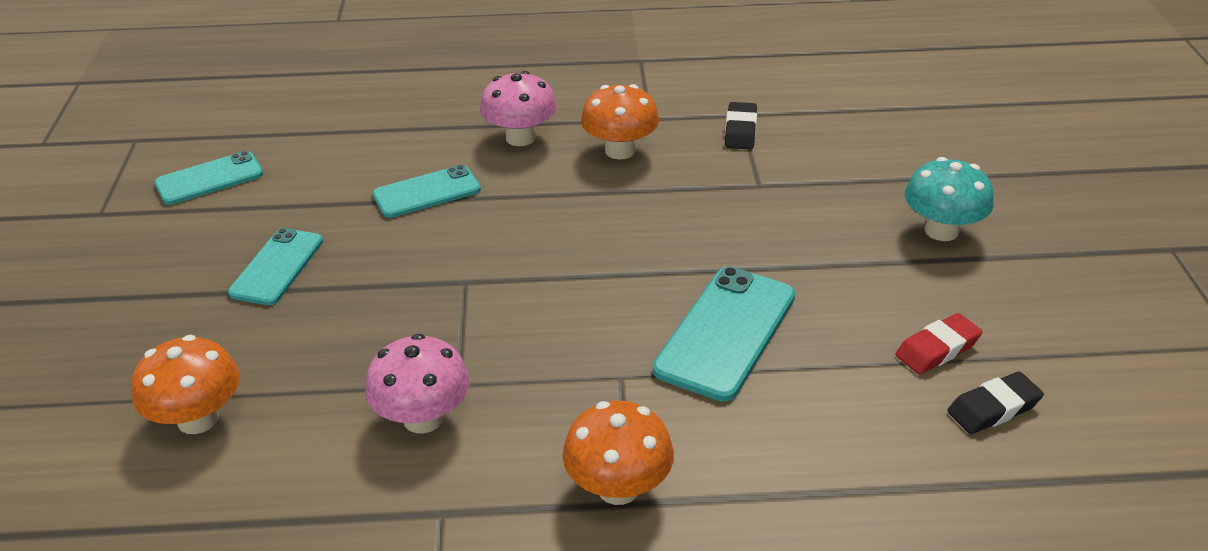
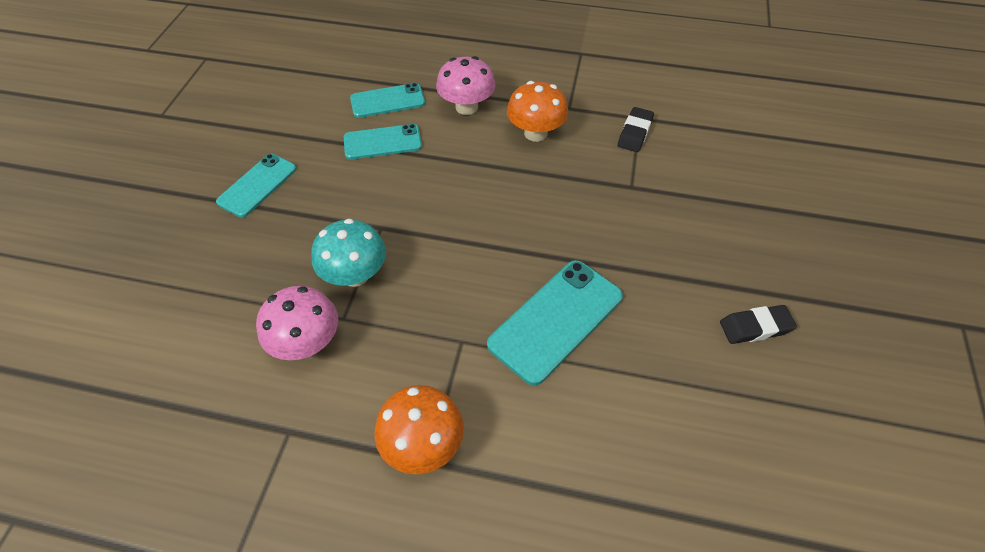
camera: 15 degrees right, 15 degrees up
orange mushroom [131,335,240,434] -> none
turquoise phone [154,151,263,205] -> turquoise phone moved to [350,83,425,118]
red eraser [895,313,982,374] -> none
turquoise mushroom [905,157,994,241] -> turquoise mushroom moved to [311,219,386,287]
black eraser [947,372,1044,434] -> black eraser moved to [720,305,797,344]

